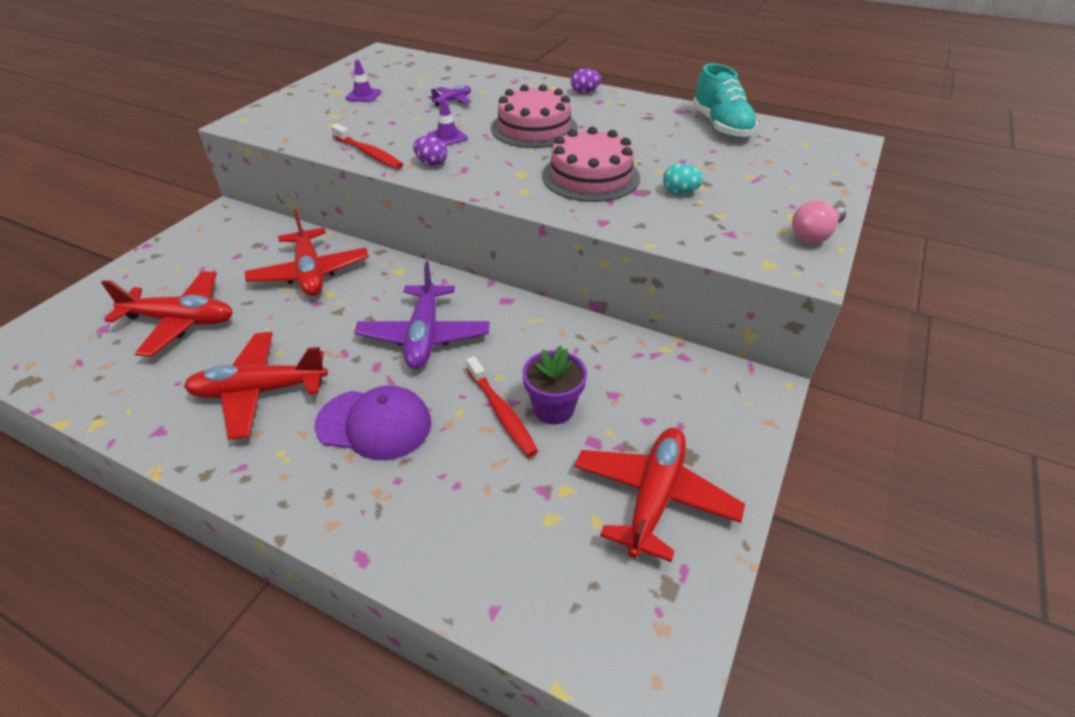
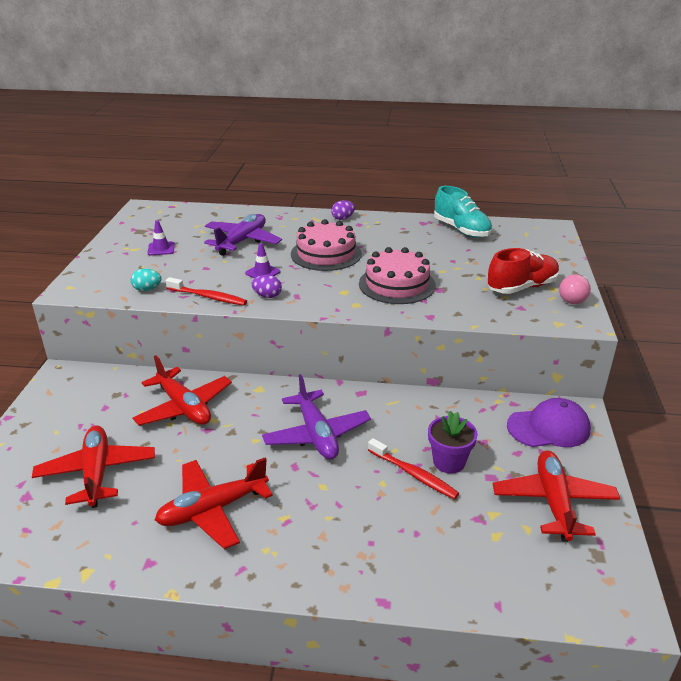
camera: 20 degrees left, 10 degrees down
red plane [101,271,233,357] -> red plane turned 90 degrees counterclockwise [32,426,155,508]
purple cap [315,385,431,460] -> purple cap moved to [507,398,591,447]
purple plane [428,85,471,107] -> purple plane [204,214,282,256], size x2.01
turquoise egg [663,164,704,194] -> turquoise egg moved to [131,268,161,291]
none -> red shoe [487,248,559,294]

